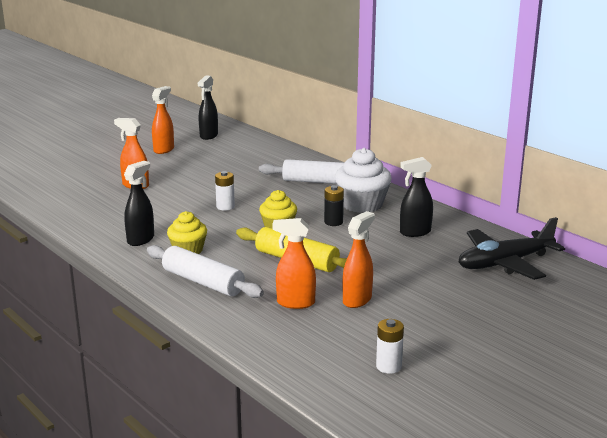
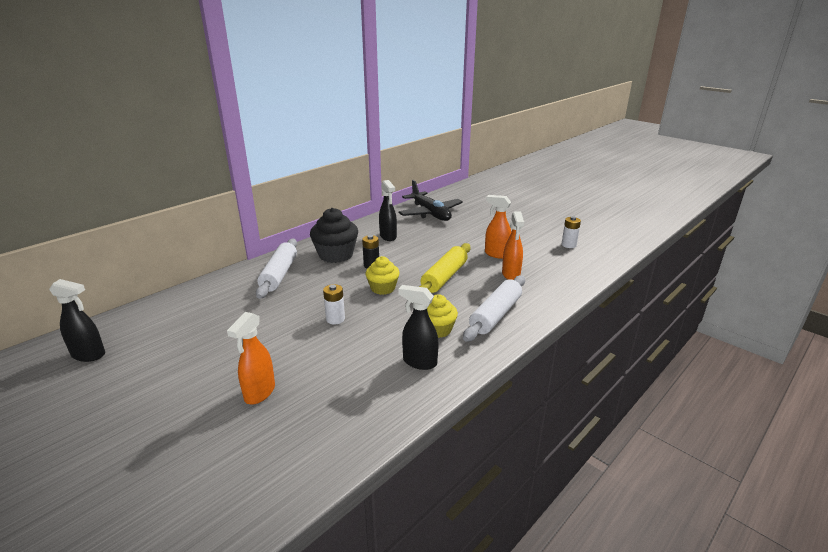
camera: 95 degrees left, 5 degrees up
orange spray bottle [152,86,174,154] -> none
white cupcake [335,148,392,213] -> black cupcake [310,208,358,263]

